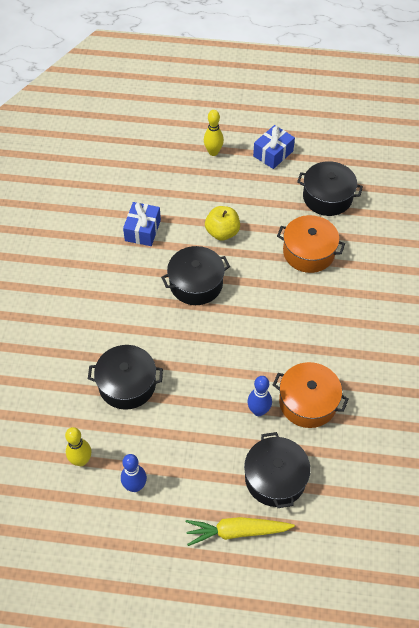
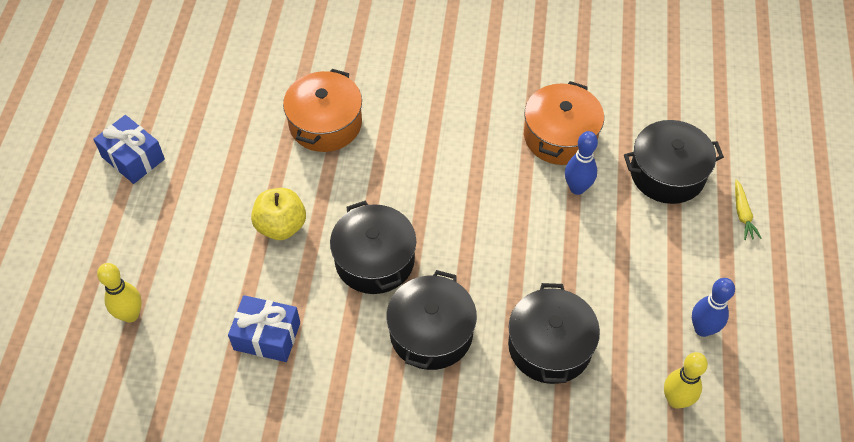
camera: 90 degrees left, 0 degrees up
yellow carrot [186,517,295,546] -> yellow carrot [735,179,762,240], size x0.54
yellow bowling pin [204,110,224,156] -> yellow bowling pin moved to [97,263,142,322]
black pot [297,161,363,216] -> black pot moved to [386,270,477,370]

